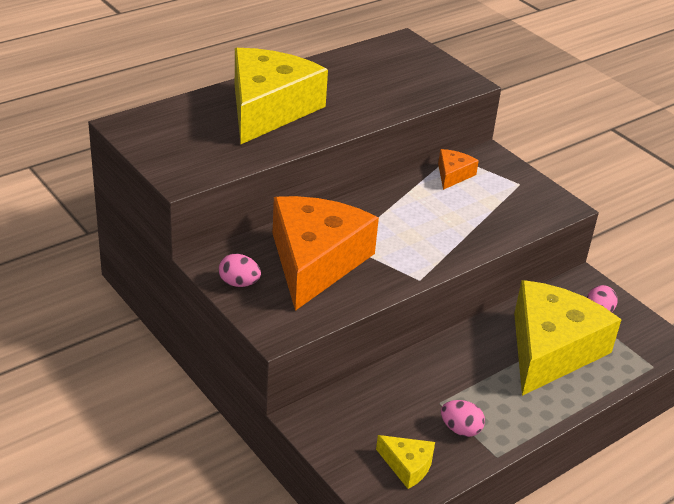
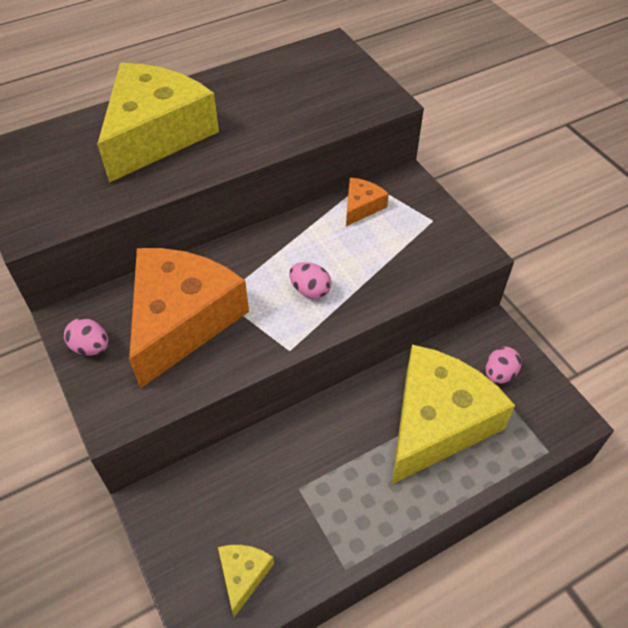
camera: 10 degrees right, 15 degrees up
yellow cheese [376,435,435,489] -> yellow cheese turned 120 degrees counterclockwise [218,545,274,617]
pink egg [441,400,485,437] -> pink egg moved to [289,262,332,299]

